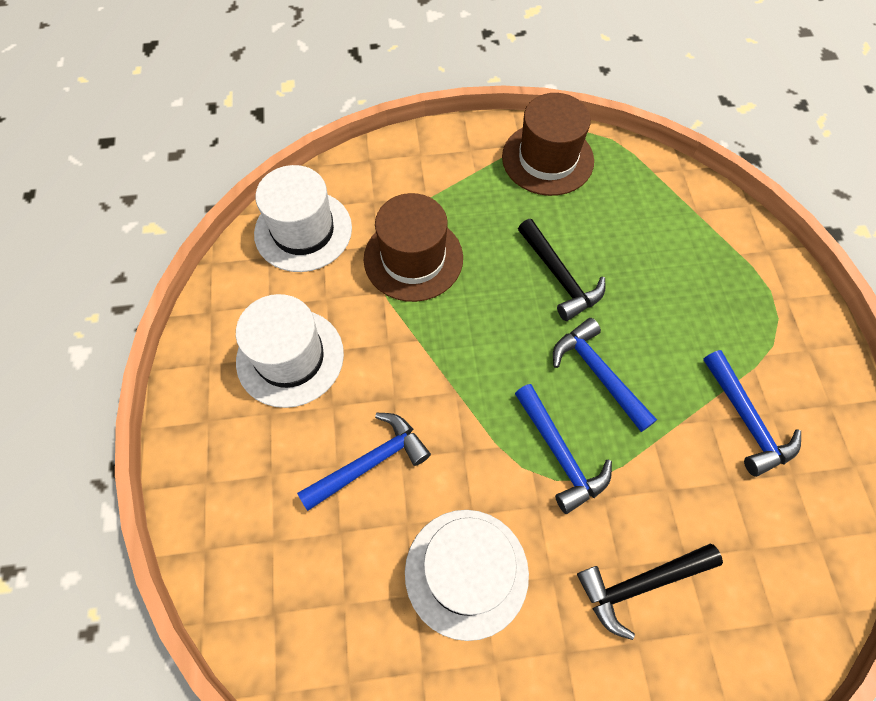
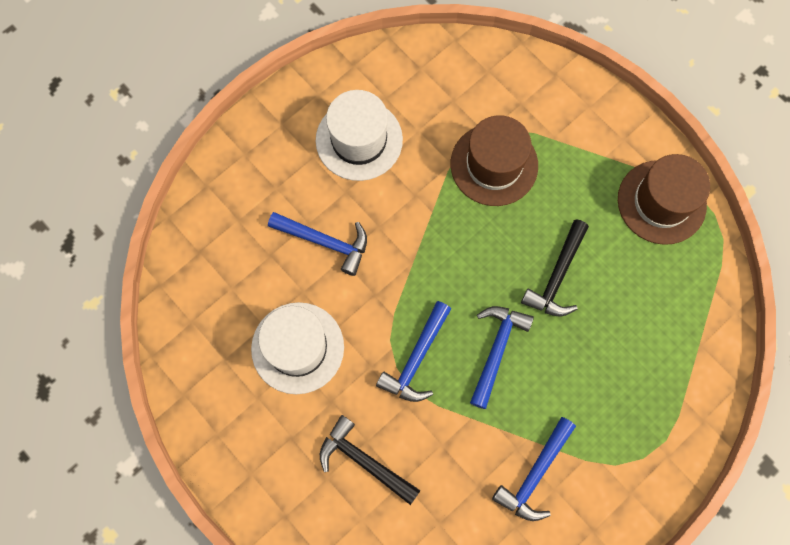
camera: 55 degrees right, 10 degrees up
white hat [254,165,352,272] -> none

